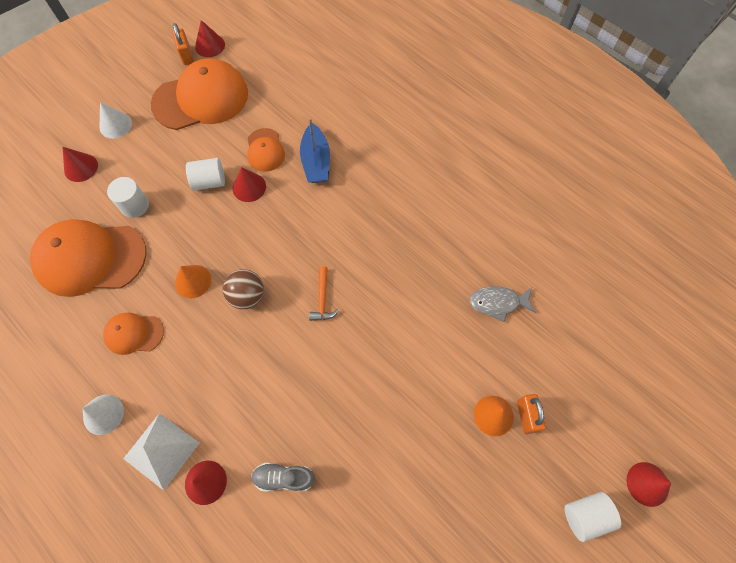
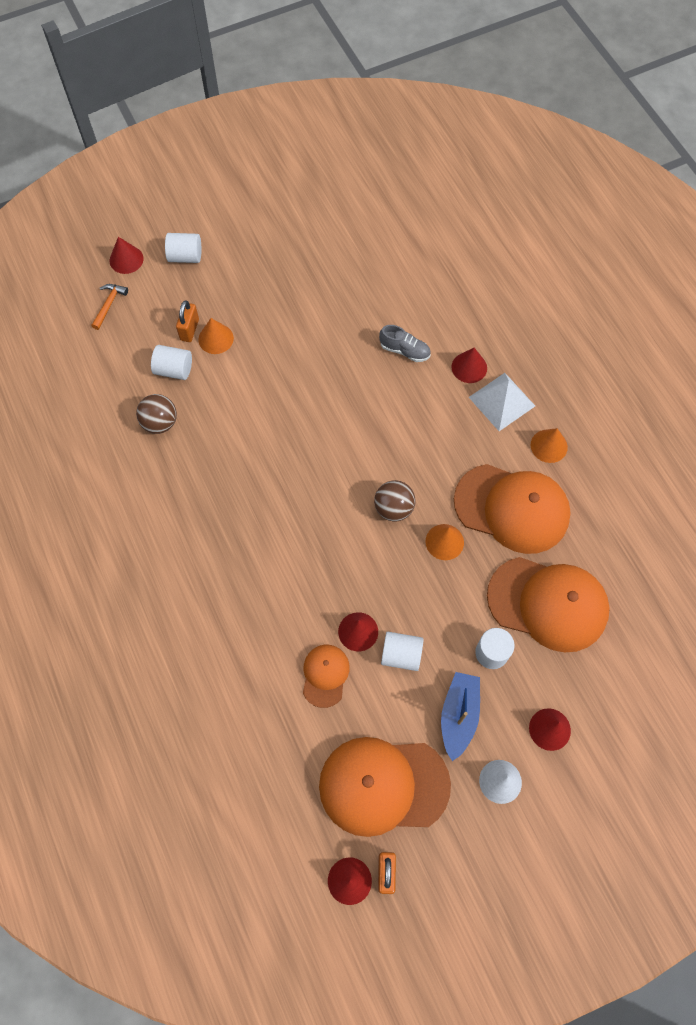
camera: 160 degrees left, 0 degrees up
white cone [83,394,124,435] -> orange cone [531,428,568,463]
orange cap [103,313,164,355] -> orange cap [454,464,571,554], size x1.98
blue boat [300,117,330,183] -> blue boat moved to [441,672,480,761]
orange hammer [309,266,339,321] -> orange hammer moved to [91,284,128,330]
grey fish [469,286,536,322] -> brown ball [136,394,177,434]
none -> white cylinder [151,345,192,380]

